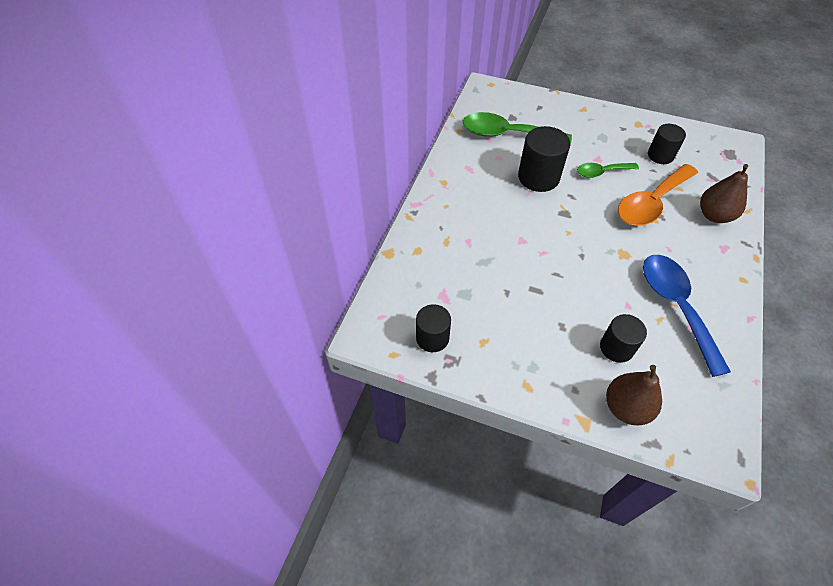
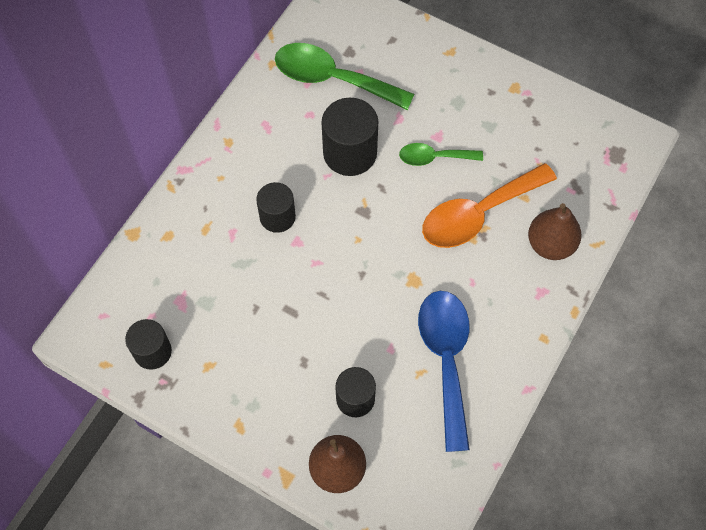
camera: 10 degrees right, 10 degrees up
black cylinder [648,124,686,164] -> black cylinder moved to [256,182,296,233]

